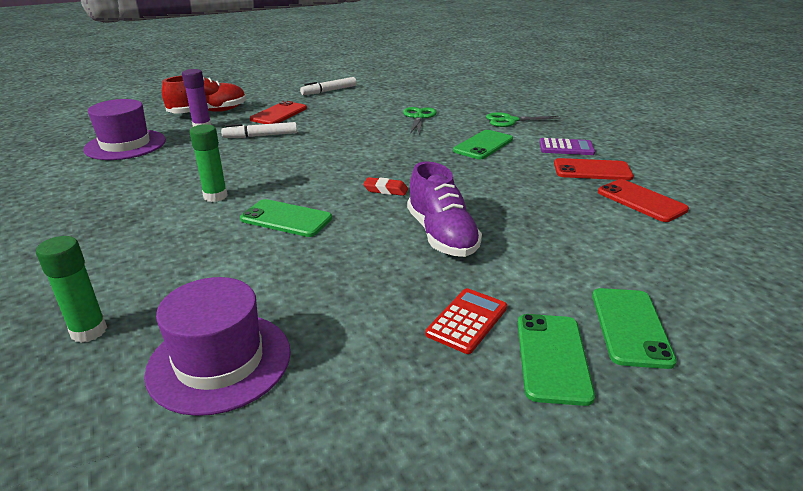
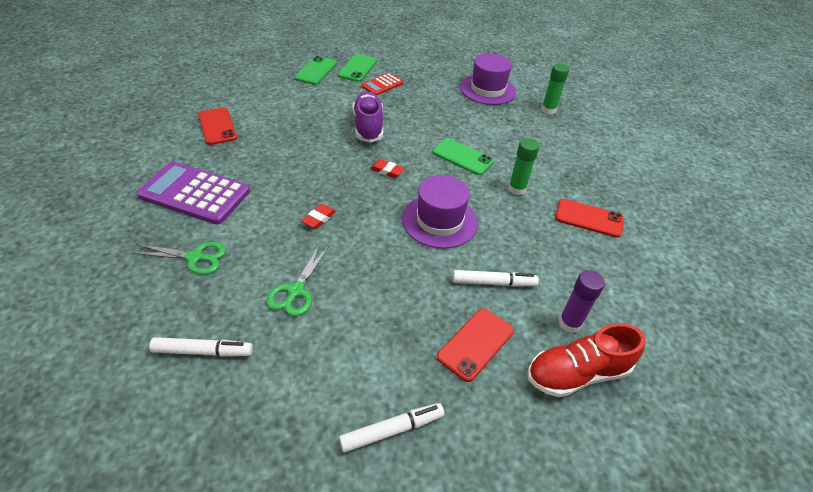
camera: 170 degrees left, 15 degrees up
purple hat [83,99,166,160] -> purple hat moved to [402,175,478,249]
green phone [453,130,513,159] -> none
purple calculator [539,138,595,155] -> purple calculator [137,162,250,225], size x1.91
red phone [554,158,634,180] -> red phone moved to [555,199,624,238]
none -> white marker [149,337,253,357]
none -> red eraser [302,204,336,229]

